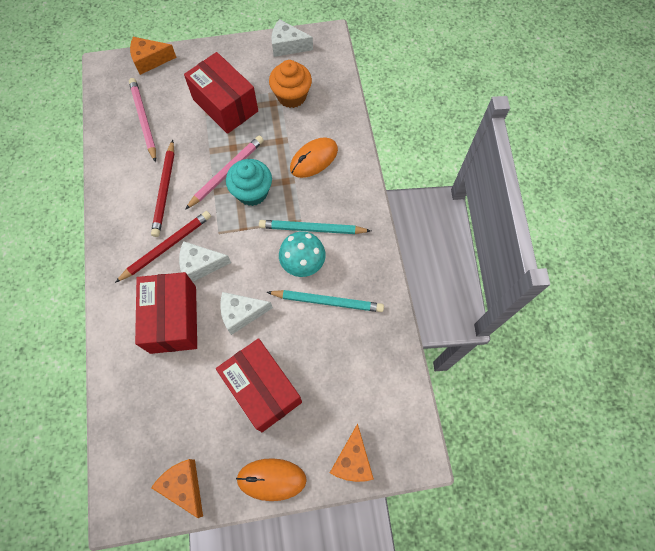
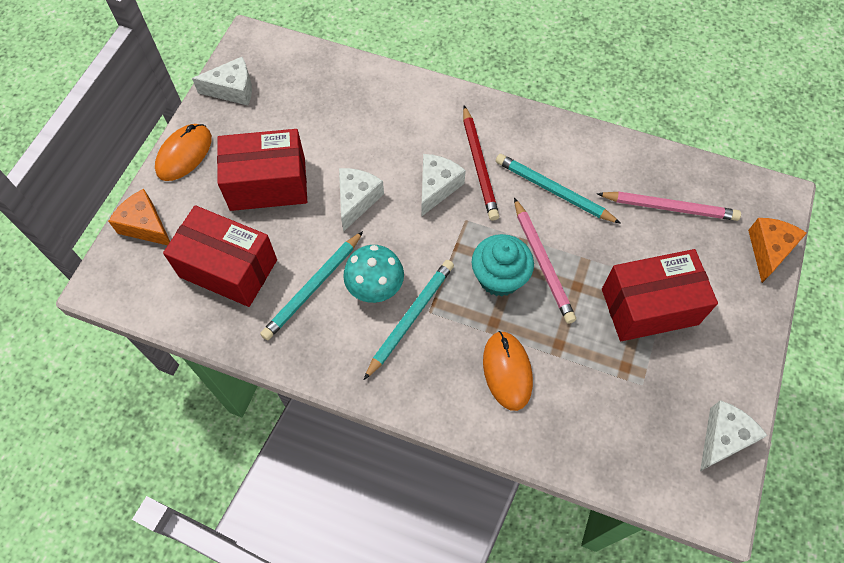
camera: 120 degrees right, 5 degrees down
red box [135,272,197,354] -> red box moved to [163,205,277,307]
red pencil [151,140,174,237] -> turquoise pencil [496,154,621,224]
orange cheese [151,459,203,518] -> white cheese [192,57,252,105]
orange cupcake [269,60,312,108] -> none

